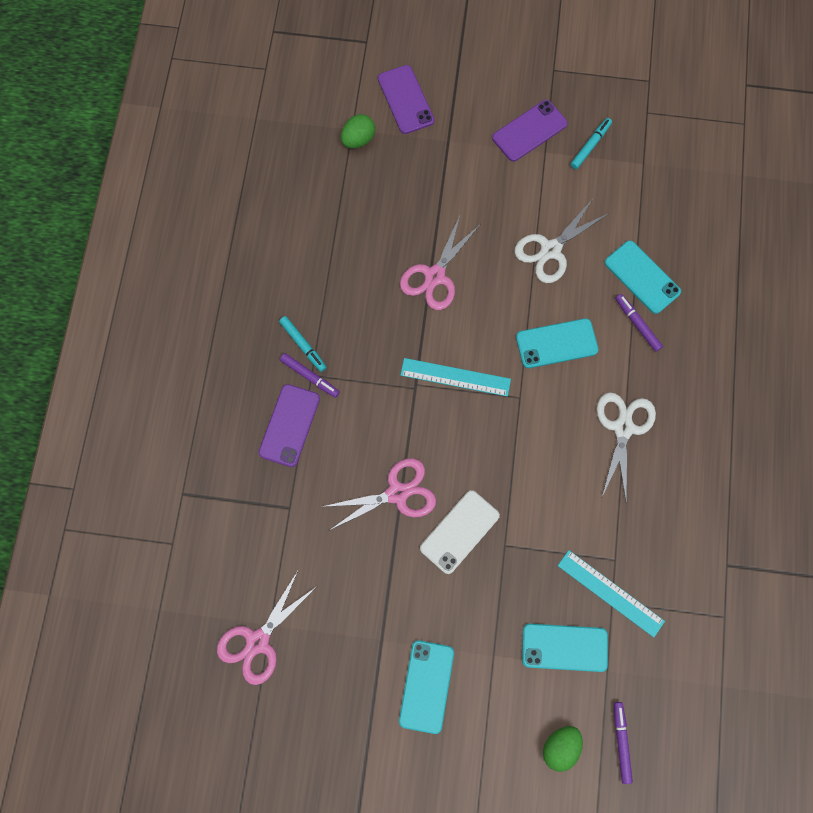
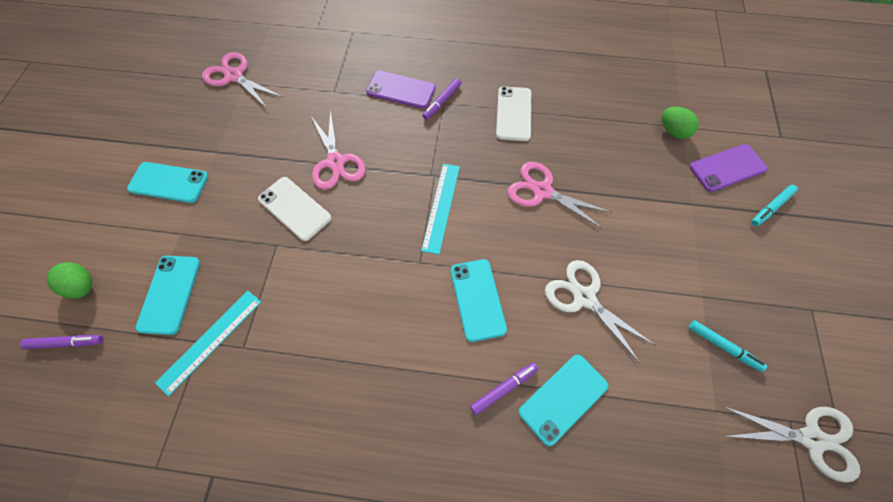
camera: 90 degrees right, 10 degrees down
turquoise marker [279,316,326,372] -> turquoise marker moved to [751,185,798,226]
purple phone [492,100,568,162] -> none
white scissors [597,392,656,500] -> white scissors moved to [722,406,861,483]
none -> white phone [496,86,531,141]

